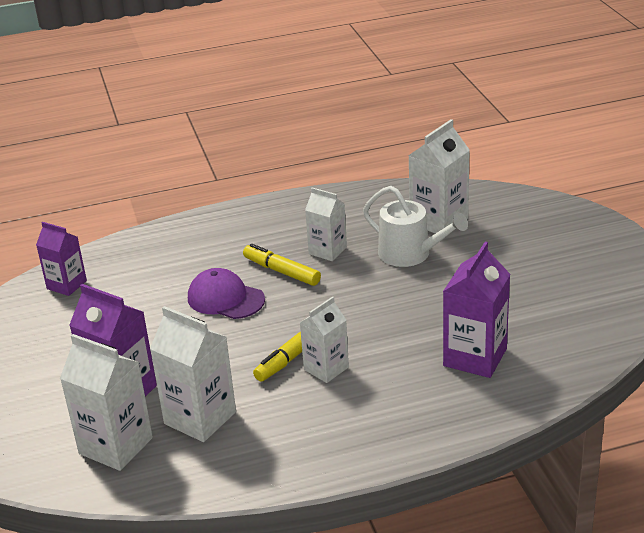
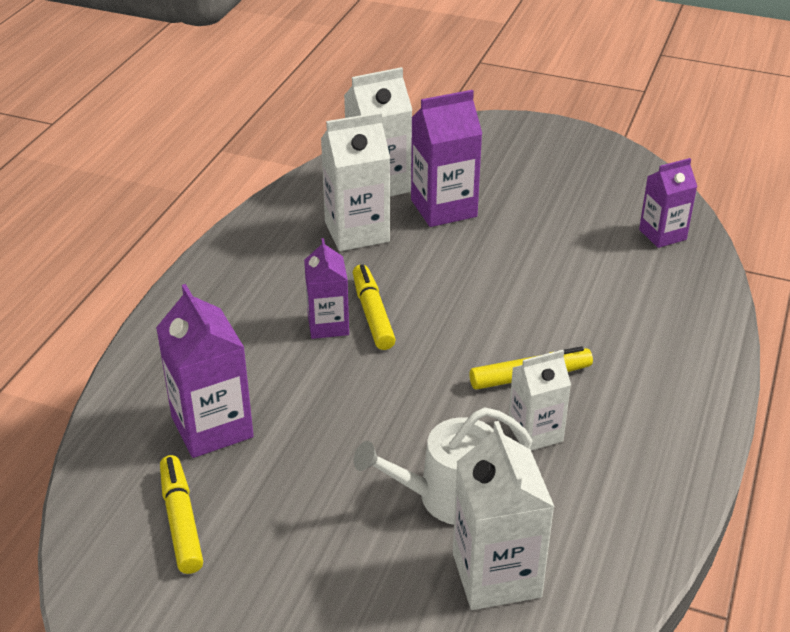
camera: 125 degrees right, 5 degrees up
purple cap [188,268,265,319] -> none
white carton [300,297,349,383] -> purple carton [304,238,349,339]
none -> yellow marker [160,455,203,574]

